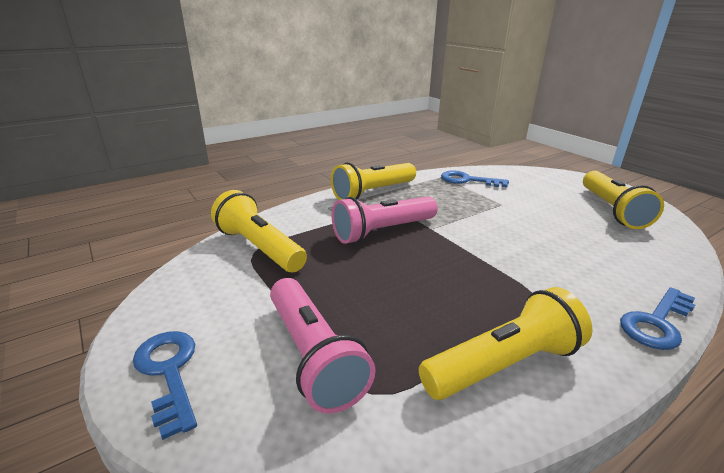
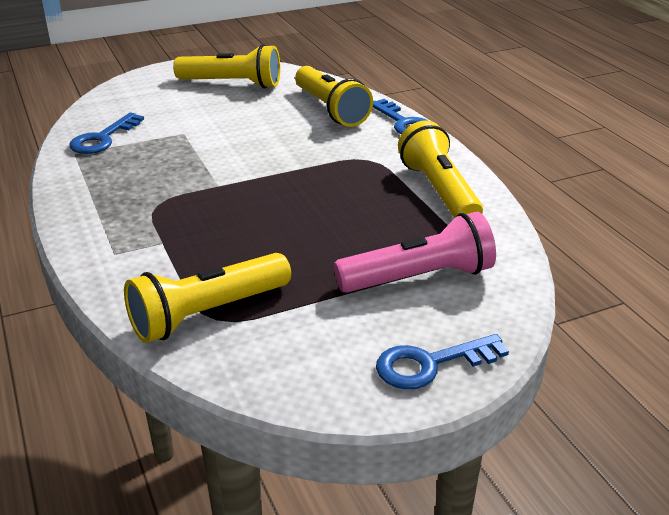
camera: 80 degrees left, 5 degrees up
yellow flashlight [331,162,416,200] -> yellow flashlight moved to [295,66,373,127]
pink flashlight [332,196,438,244] -> none

